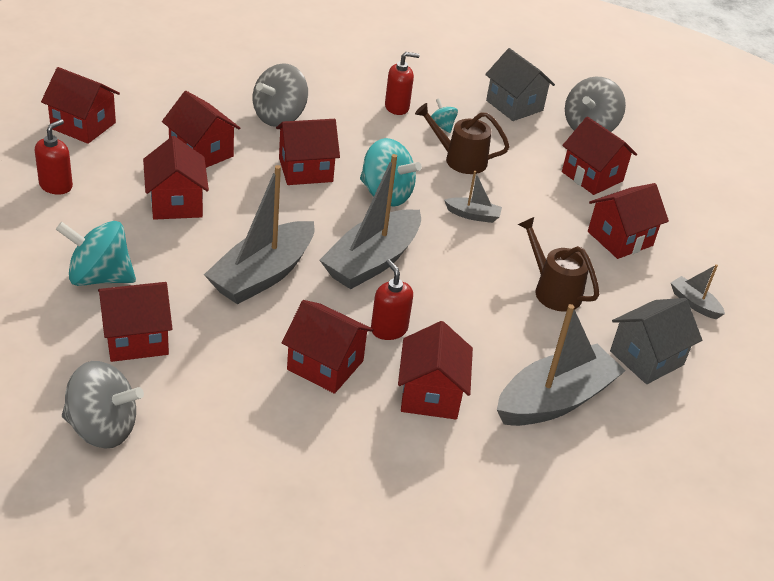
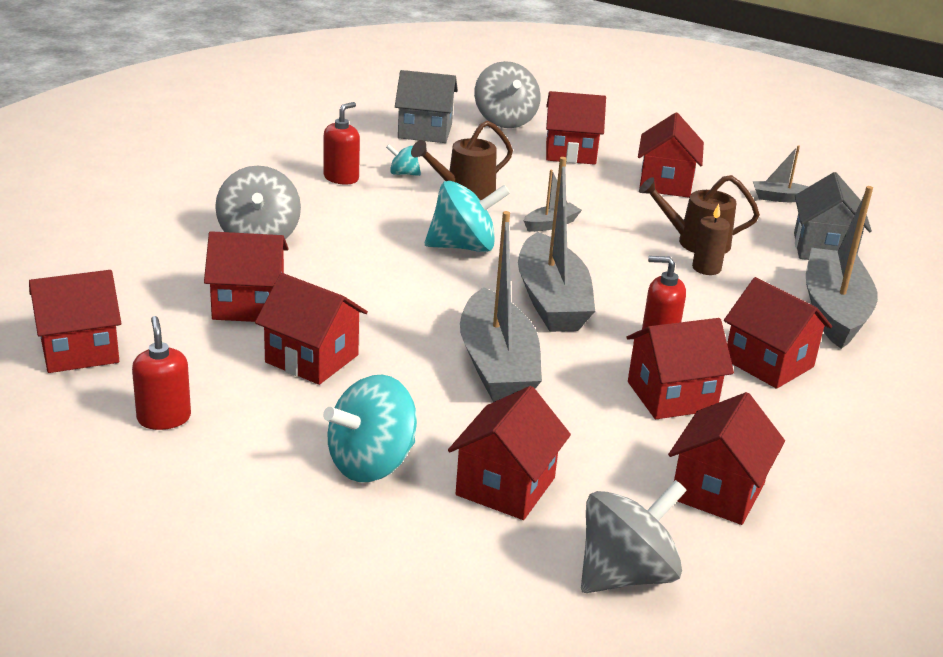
camera: 45 degrees left, 10 degrees down
red house [276,119,340,185] -> red house moved to [668,392,785,525]
none -> brown candle [692,204,730,275]

